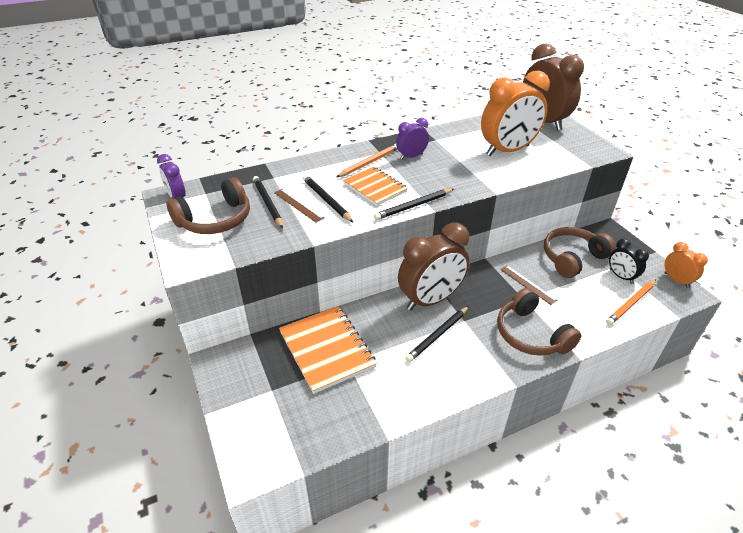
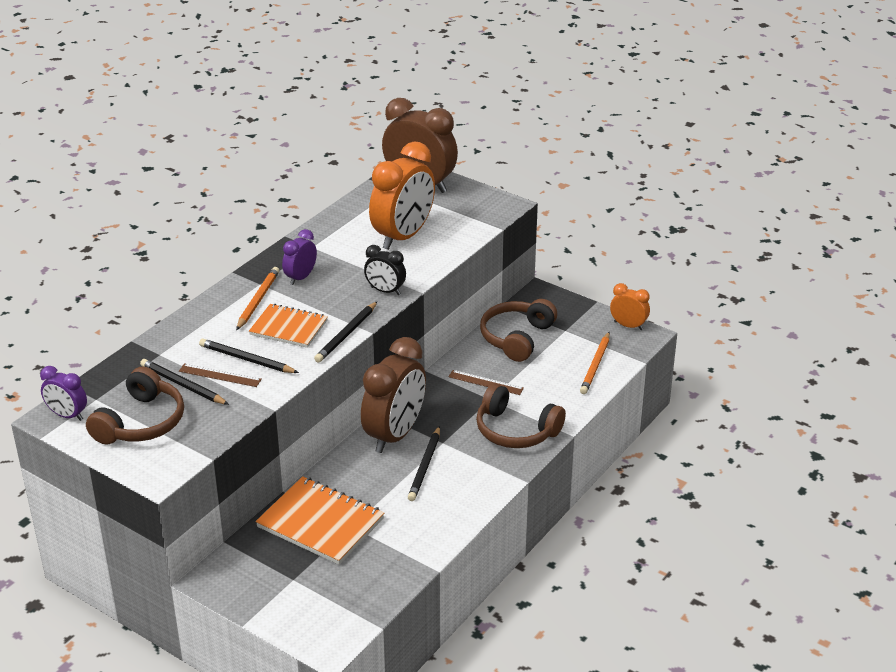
camera: 30 degrees left, 5 degrees down
black clock [609,238,649,284] -> black clock moved to [364,245,406,295]

